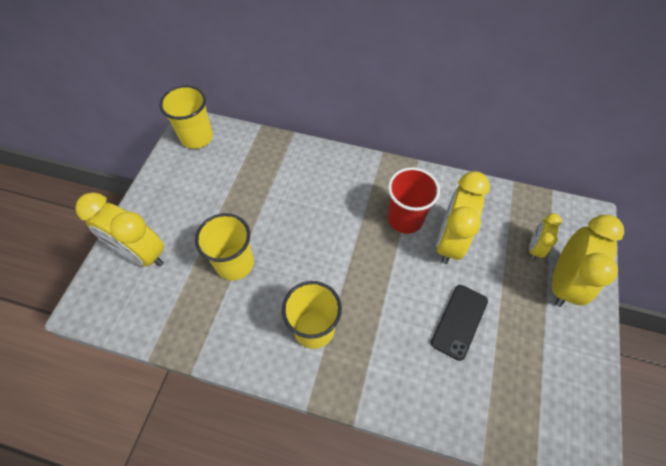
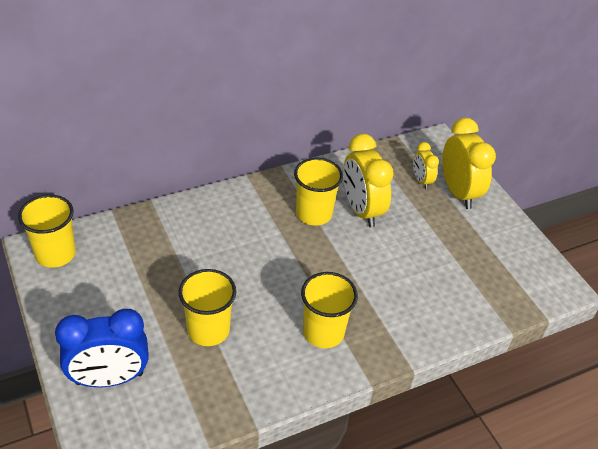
camera: 45 degrees left, 15 degrees down
yellow clock [75,192,164,267] -> blue clock [55,309,149,387]
red cup [388,167,440,234] -> yellow cup [294,157,343,226]
black phone [431,285,488,361] -> none

